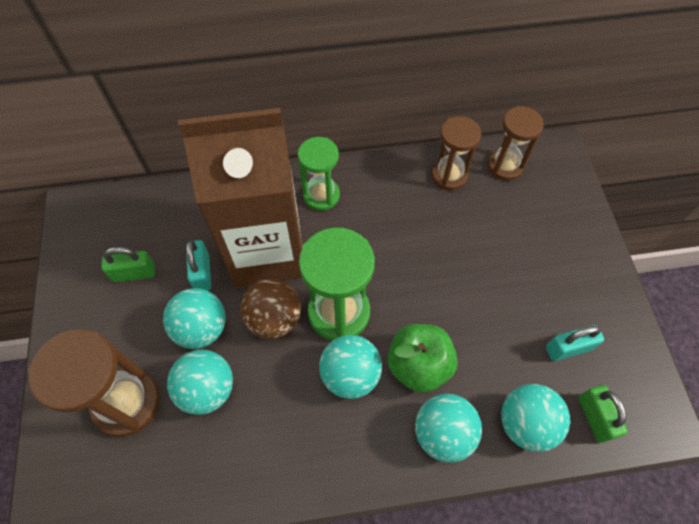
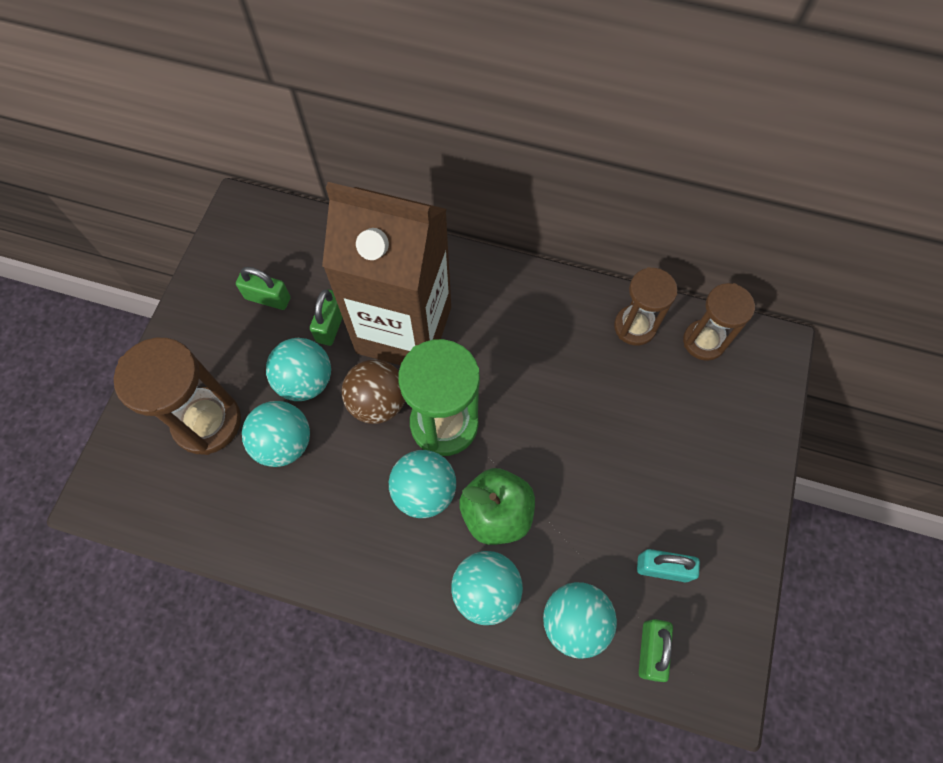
camera: 25 degrees right, 5 degrees up
turquoise padlock [186,240,211,291] -> green padlock [310,289,343,346]
green hourglass [298,137,340,211] -> none

